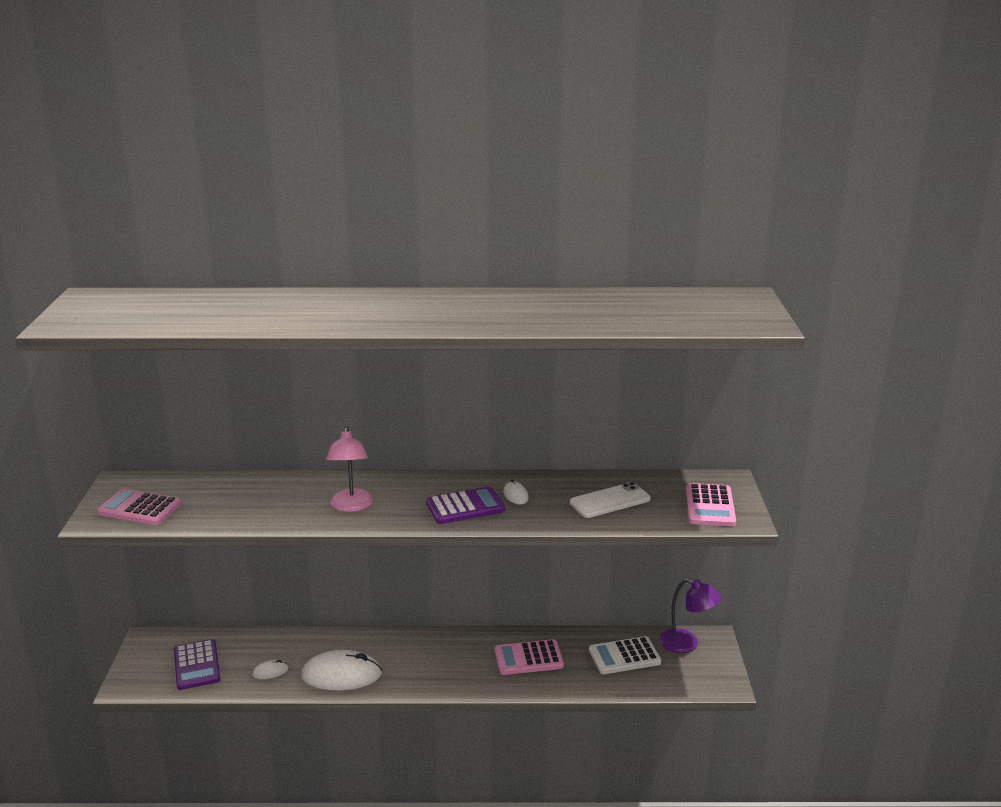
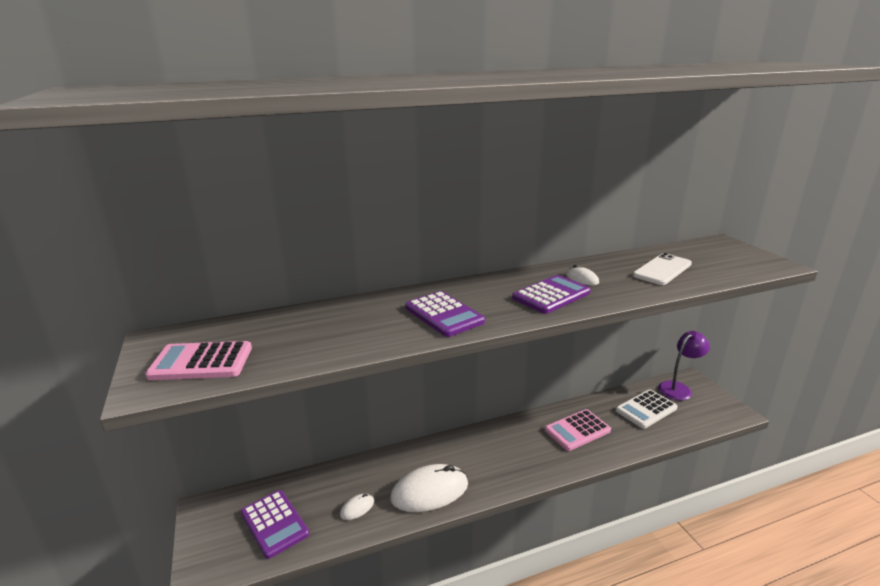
camera: 20 degrees left, 0 degrees up
pink lamp [326,426,373,512] -> purple calculator [405,291,485,337]
purple lamp [659,578,721,653] -> purple lamp turned 45 degrees counterclockwise [658,331,710,400]
pink calculator [686,483,736,526] -> none

